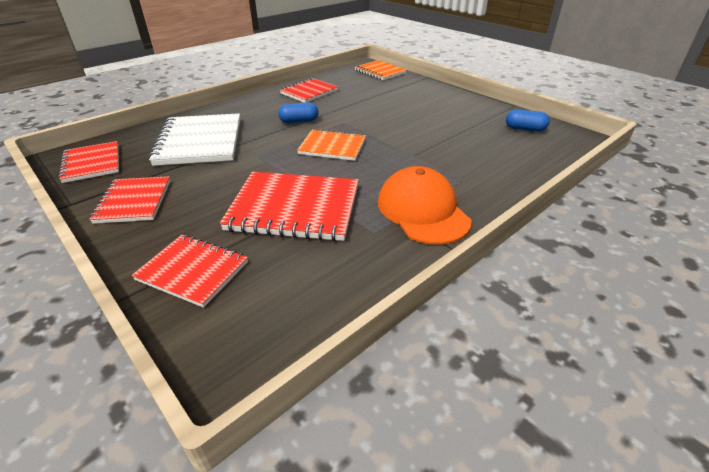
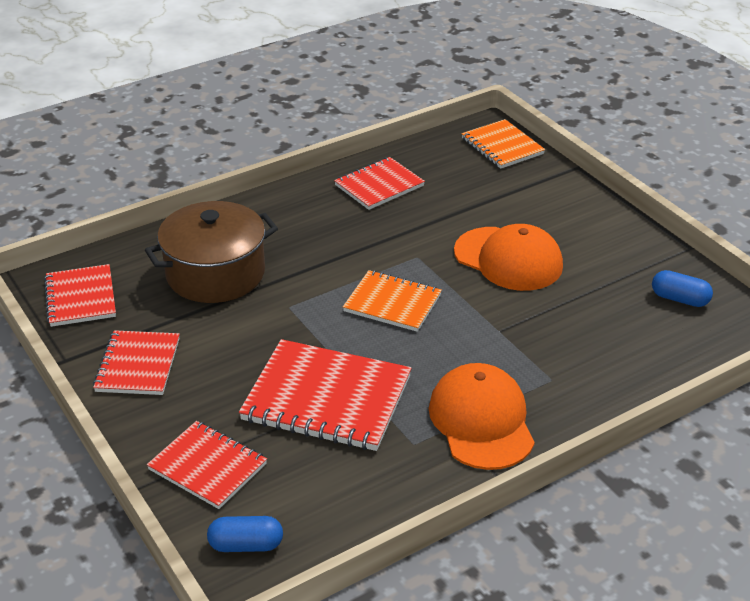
camera: 10 degrees right, 0 degrees up
white notebook [149,113,240,166] -> brown pot [145,201,278,303]
blue capsule [278,102,318,123] -> blue capsule moved to [207,516,283,552]
none -> orange cap [454,224,563,291]

